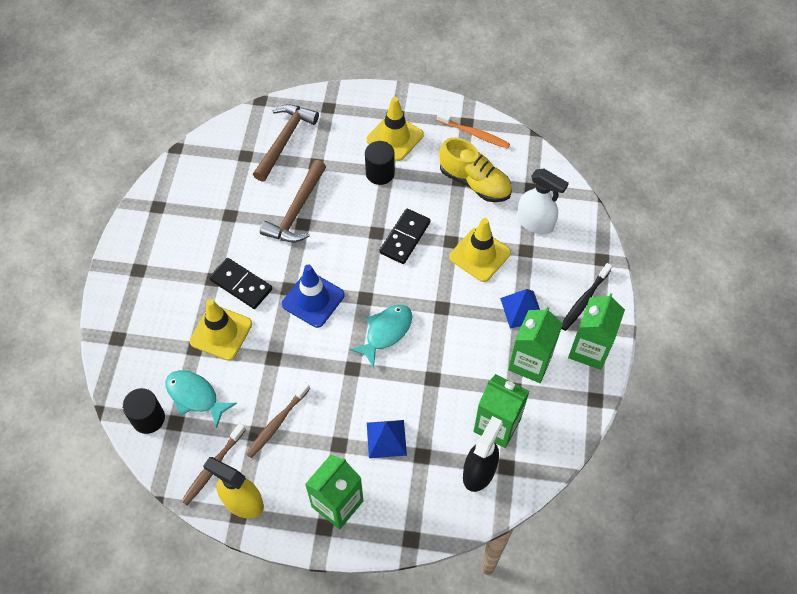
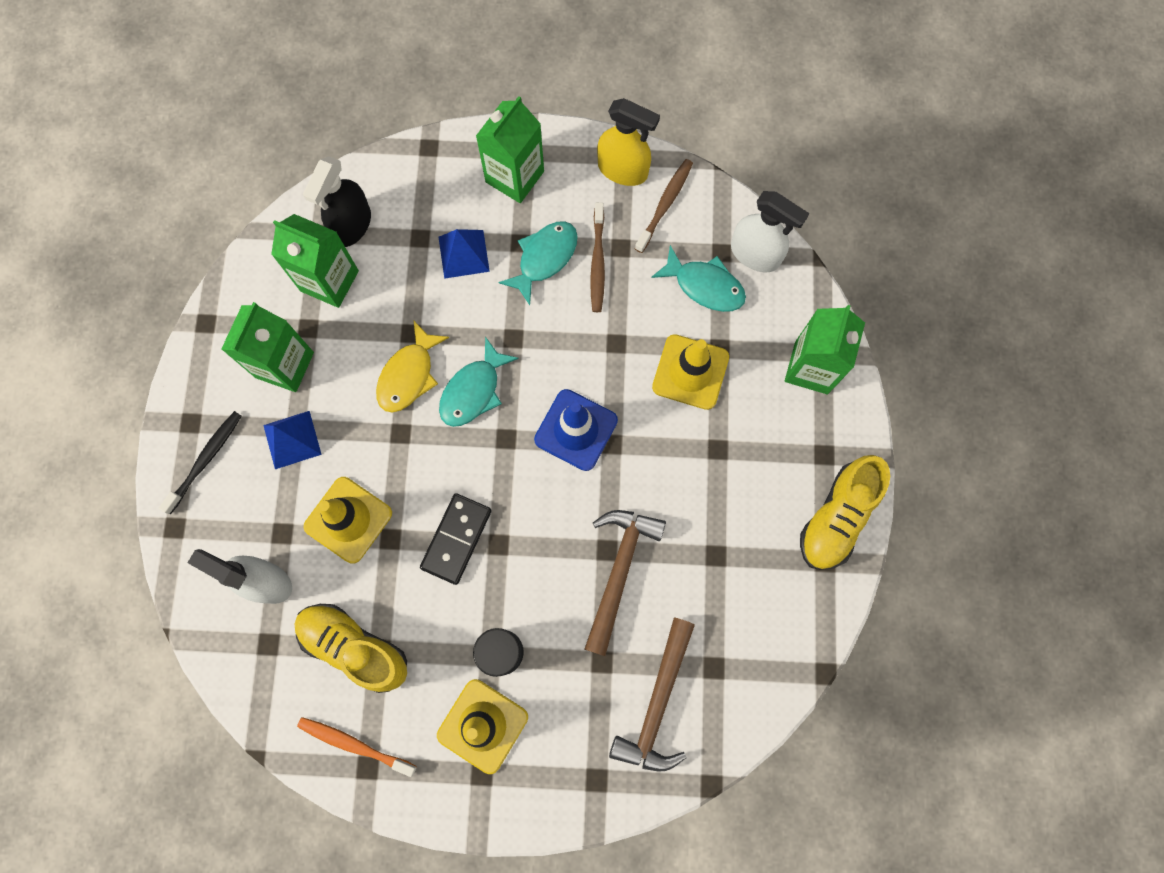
camera: 175 degrees right, 15 degrees up
black cylinder [122,388,165,434] -> white spray bottle [731,191,810,272]
black domino [209,258,272,309] -> none
brown toothbrush [246,382,310,458] -> brown toothbrush turned 150 degrees clockwise [590,202,605,312]
green carton [568,293,625,370] -> green carton moved to [785,305,865,394]
none -> yellow fish [376,321,449,413]
none -> turquoise fish [498,221,578,305]
none -> yellow shoe [800,455,890,570]

